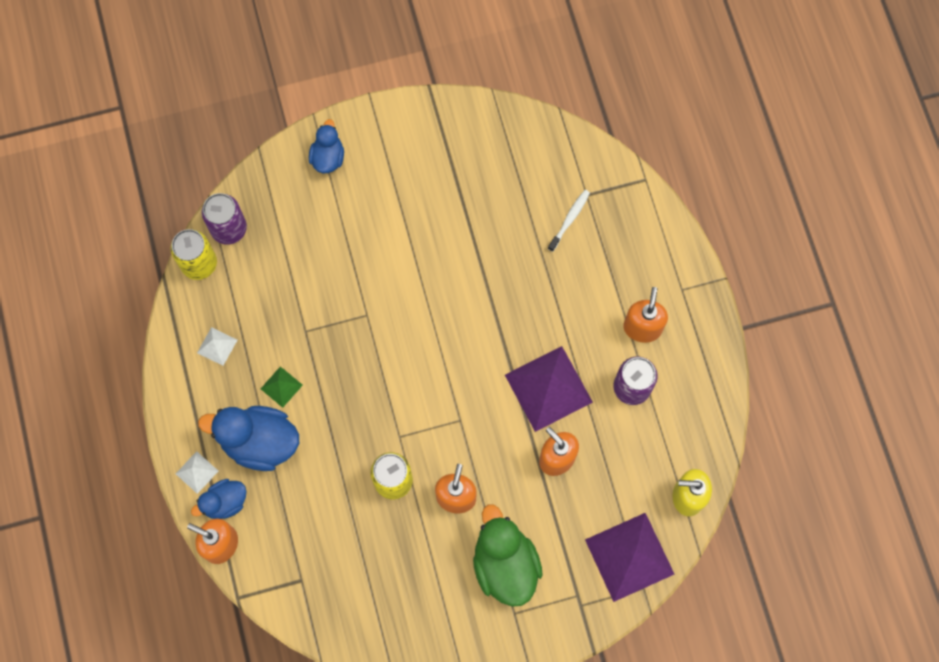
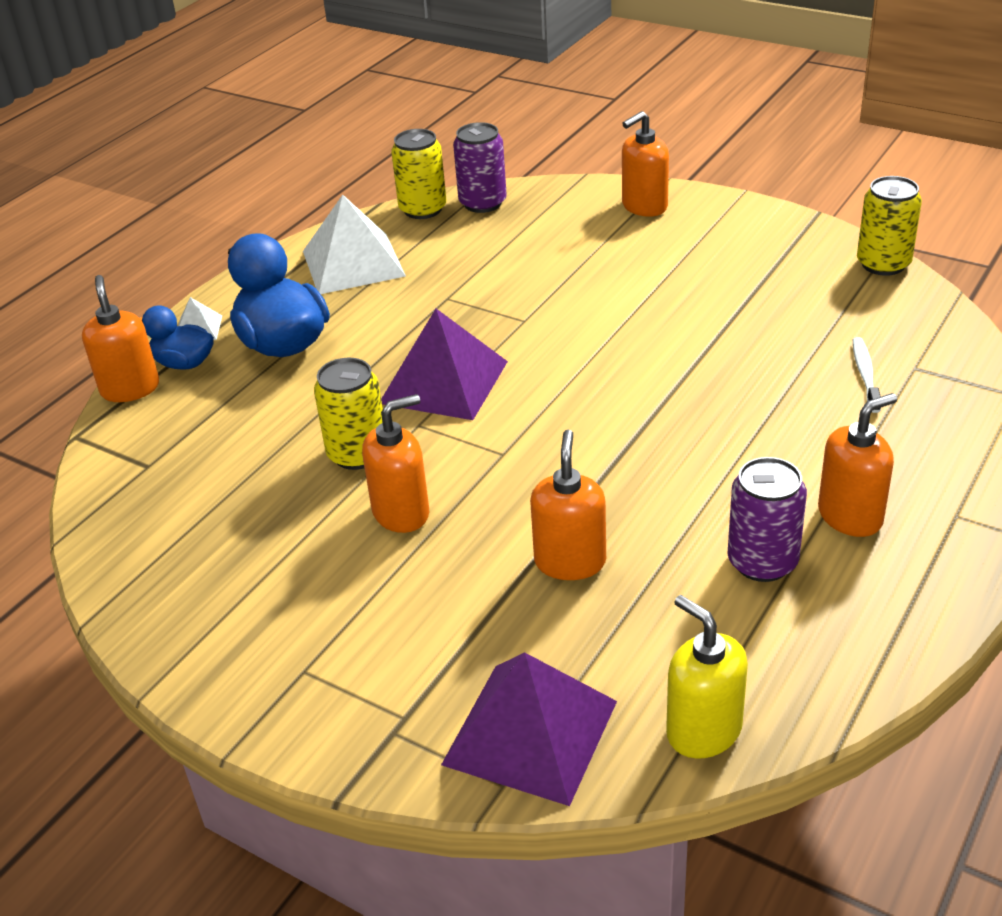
camera: 50 degrees right, 35 degrees down
white pyramid [197,327,237,366] -> white pyramid [303,195,406,294], size x2.16
green pyramid [261,366,303,408] -> none
blue duck [309,119,344,173] -> orange soap dispenser [622,111,669,217]
green duck [473,504,543,607] -> none
purple pyramid [505,346,593,432] -> purple pyramid moved to [381,309,508,420]
white toothbrush [548,190,590,252] -> white toothbrush turned 75 degrees counterclockwise [853,337,881,413]
none -> yellow can [857,176,922,276]

